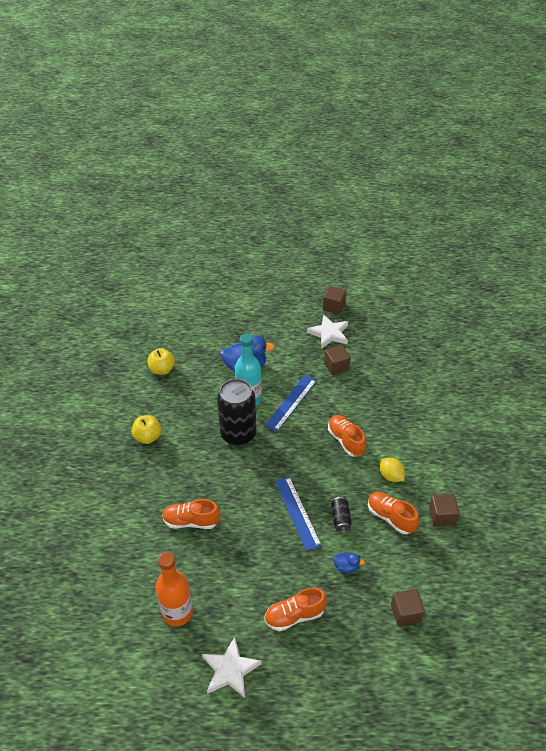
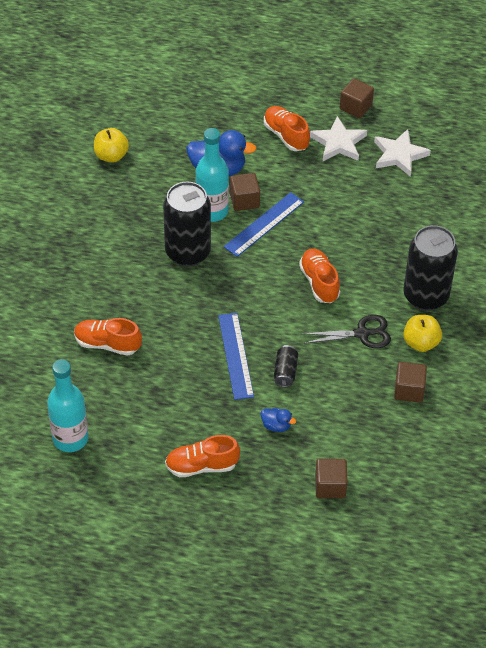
camera: 10 degrees right, 5 degrees up
yellow apple [131,415,161,444] -> yellow apple moved to [403,315,442,352]
orange bottle [156,552,193,626] -> turquoise bottle [47,359,88,452]
white star [202,637,261,698] -> white star moved to [374,129,431,177]
brown cube [324,345,351,375] -> brown cube moved to [230,173,260,211]
orange shoe [368,492,419,535] -> orange shoe moved to [264,106,310,151]
yellow lemon [380,458,405,482] -> black scissors [302,315,391,348]
none -> black can [403,225,458,311]

